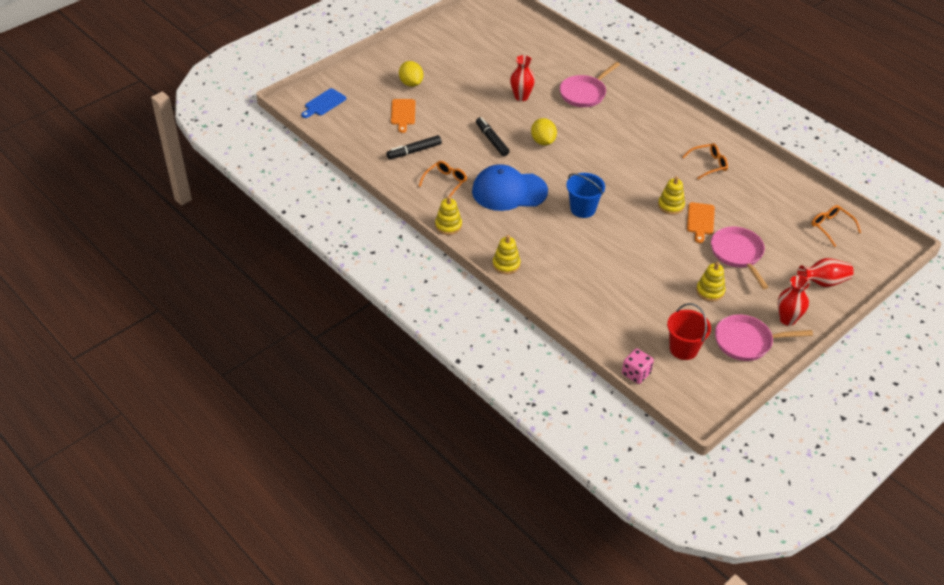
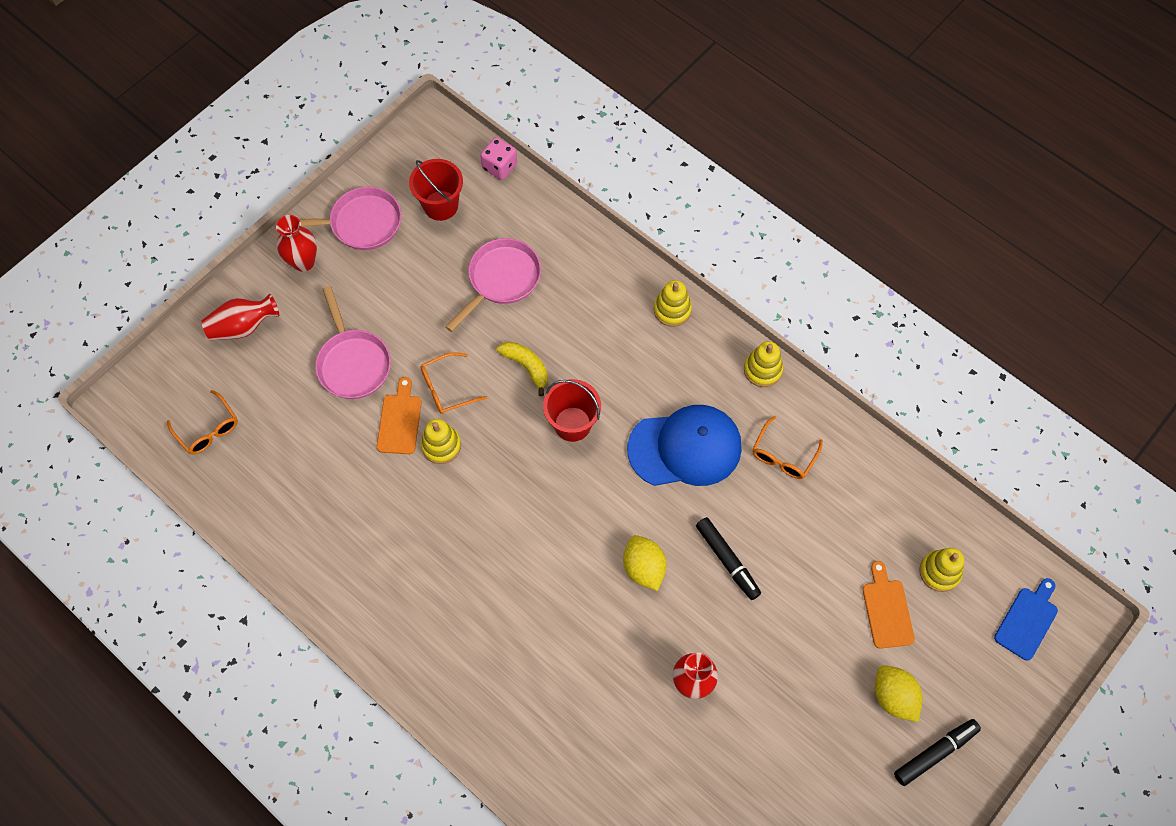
camera: 175 degrees right, 20 degrees up
black marker [386,135,442,159] -> black marker moved to [894,719,981,786]
pink pan [560,62,620,107] -> pink pan moved to [445,238,541,332]
blue bucket [566,173,605,218] -> red bucket [543,379,601,442]
orange glasses [683,143,728,179] -> orange glasses moved to [421,352,487,414]
yellow stacking toy [696,262,726,302] -> yellow stacking toy moved to [919,548,964,592]
none -> yellow banana [497,341,548,396]

